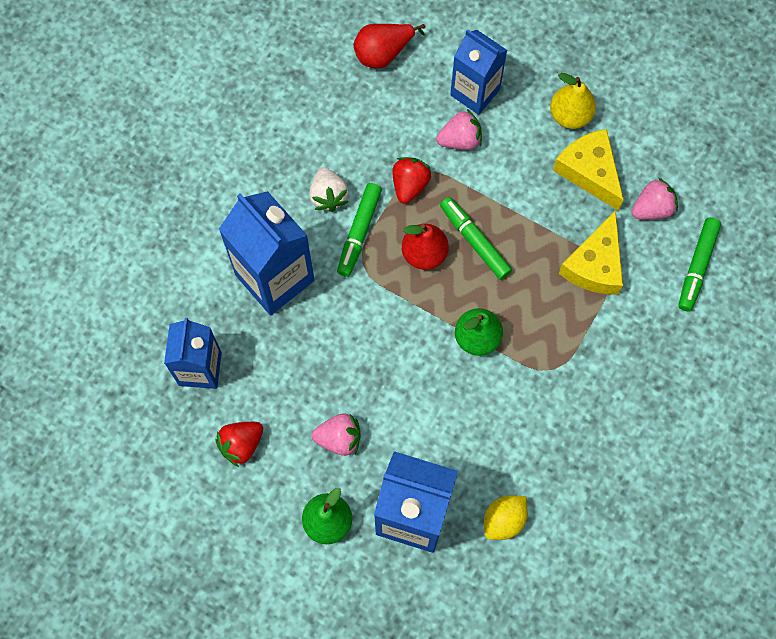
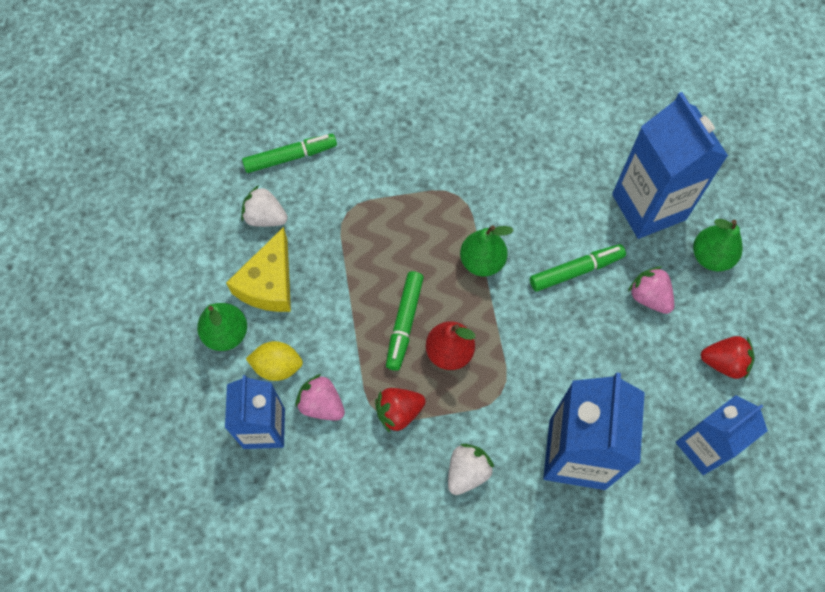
camera: 130 degrees left, 5 degrees down
green marker [337,183,382,277] -> green marker moved to [530,244,626,292]
red pear [353,24,425,68] -> none
yellow lemon [484,495,528,540] -> yellow lemon moved to [246,341,303,381]
yellow pear [550,73,596,129] -> green pear [197,303,247,351]
yellow cheese [558,210,623,295] -> none
pink strawberry [631,178,678,220] -> white strawberry [241,185,288,227]

